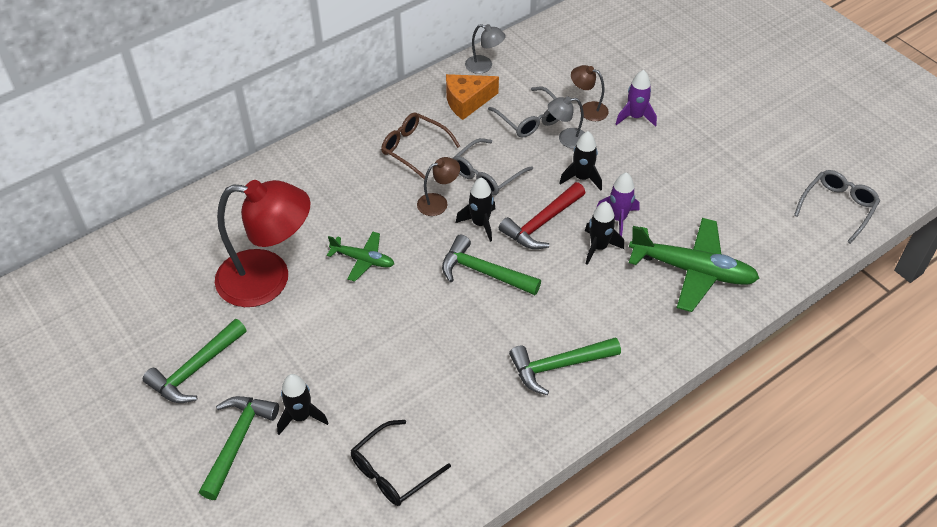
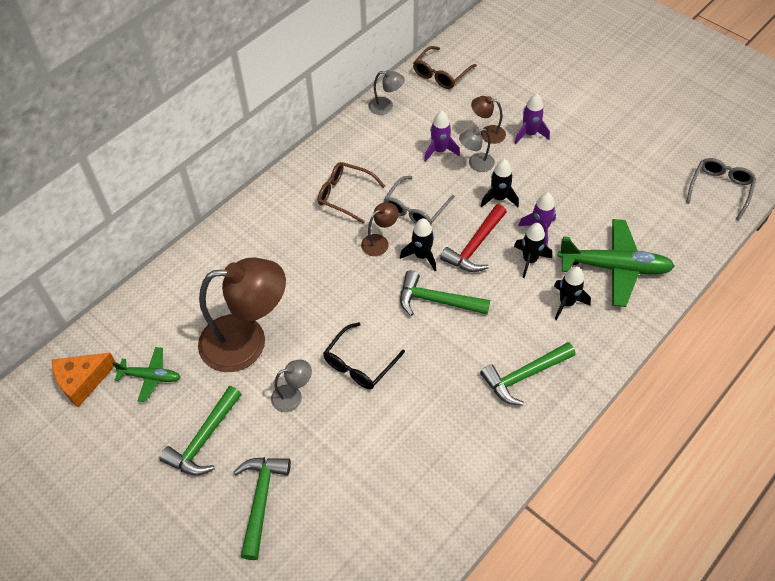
camera: 10 degrees left, 5 degrees up
red lamp [215,180,311,307] -> brown lamp [198,257,286,372]
black rocket [277,374,328,435] -> black rocket moved to [554,267,591,320]
green plane [327,232,394,282] -> green plane moved to [112,347,181,402]
black glasses [351,420,451,506] -> black glasses moved to [323,322,405,390]
orange cheese [446,74,499,120] -> orange cheese moved to [52,352,115,407]
grey glasses [488,87,559,137] -> purple rocket [424,111,460,162]
none -> grey lamp [271,360,312,412]
none -> brown glasses [413,46,477,89]

